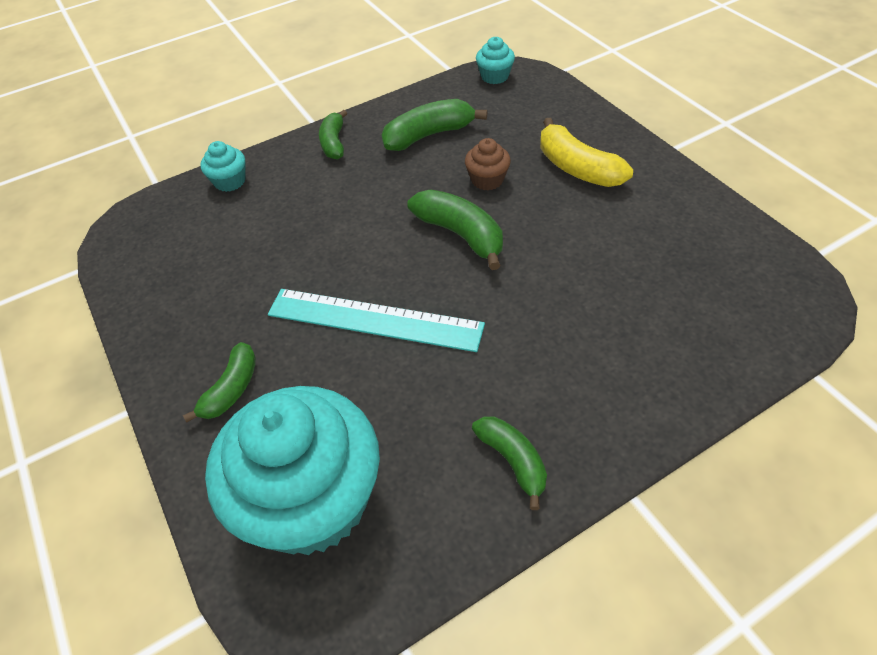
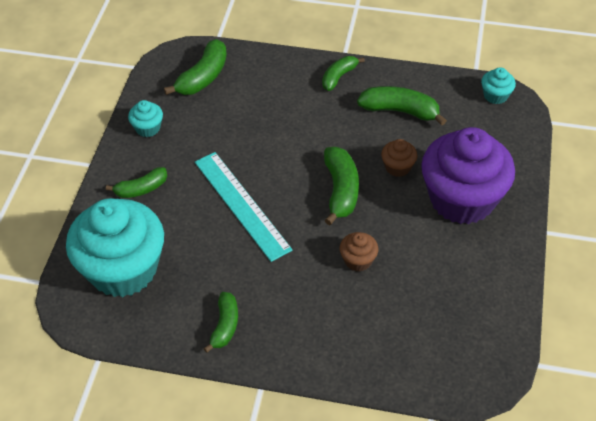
camera: 40 degrees right, 0 degrees up
turquoise cupcake [200,141,245,192] -> turquoise cupcake moved to [128,100,163,137]
yellow banana [540,118,633,187] -> purple cupcake [421,127,515,224]
none -> green banana [164,39,227,95]
none -> brown cupcake [340,232,378,272]

